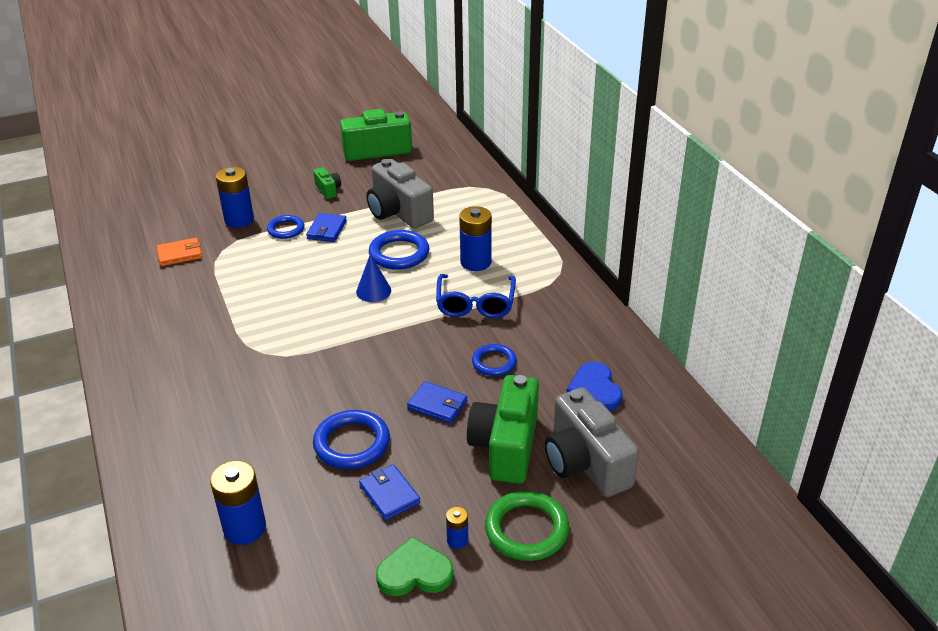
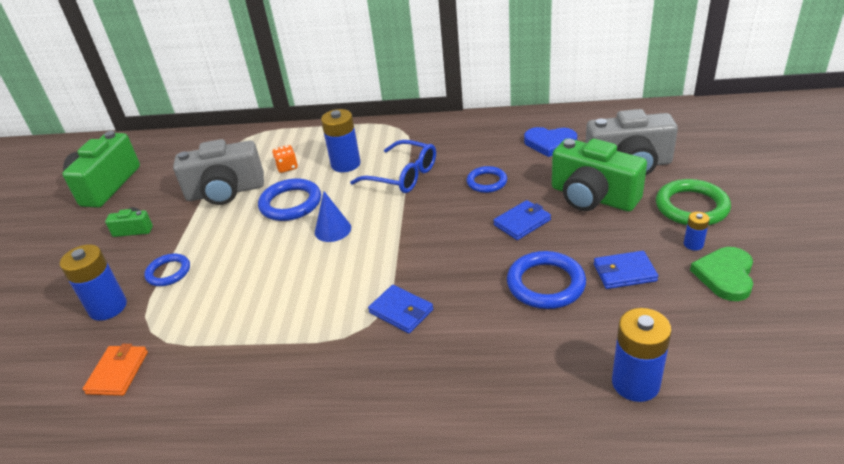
camera: 60 degrees left, 0 degrees up
blue wallet [306,213,347,242] -> blue wallet moved to [368,285,433,334]
none -> orange dice [272,145,298,173]

